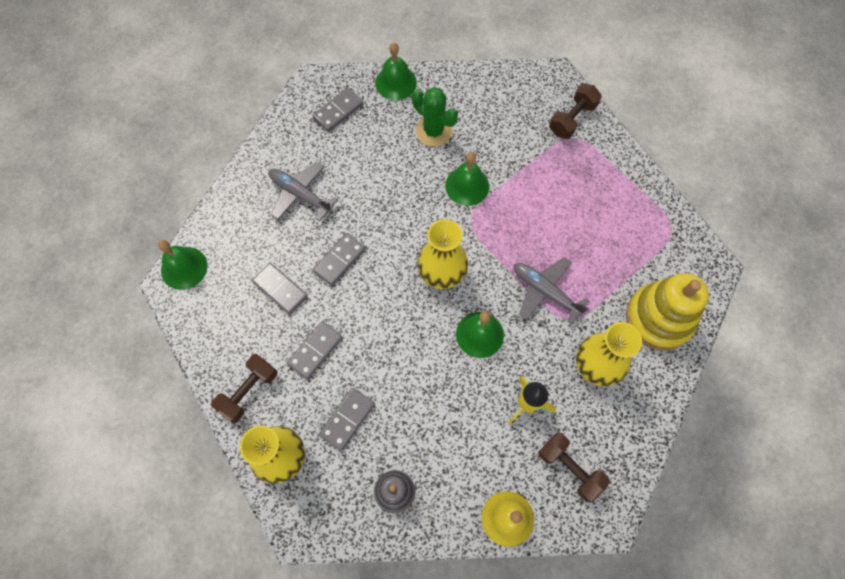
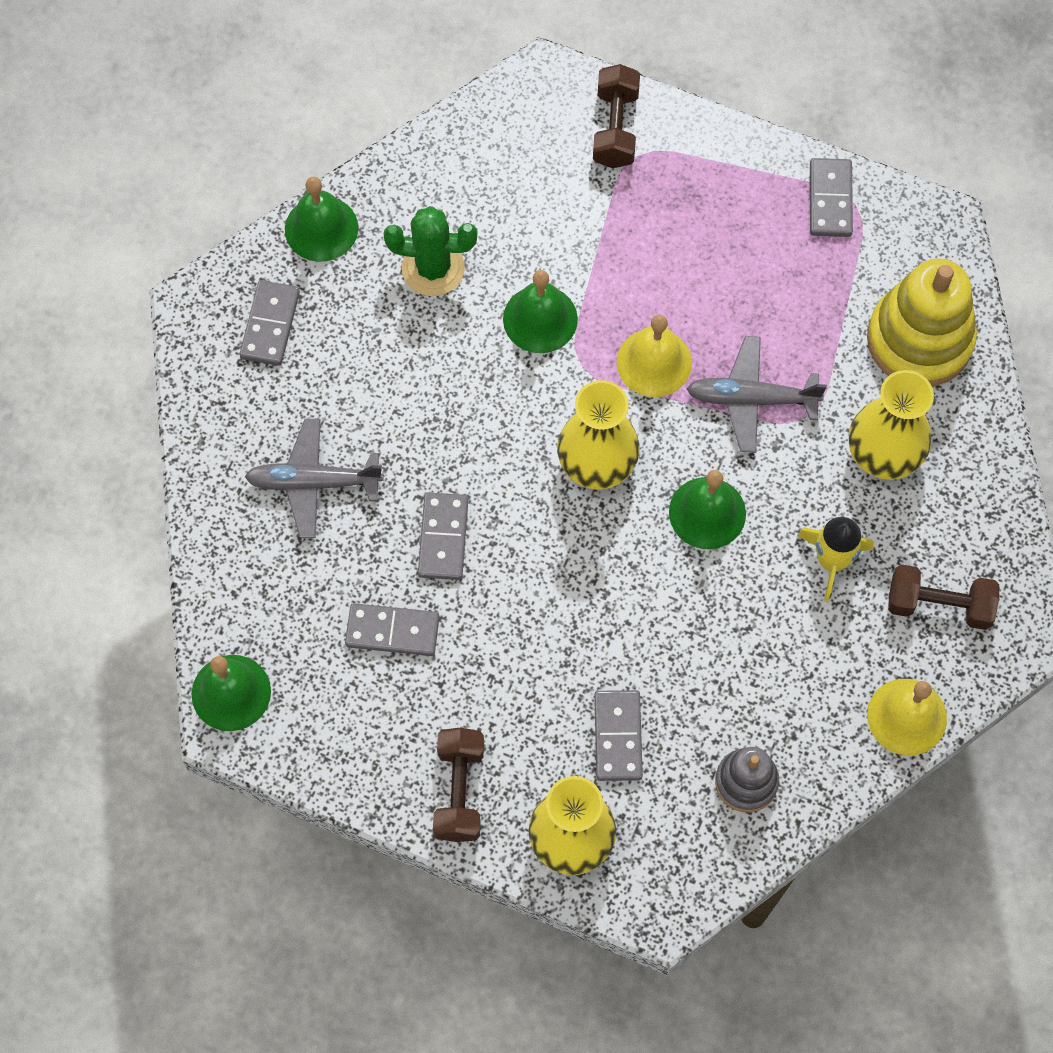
camera: 35 degrees left, 0 degrees up
grey domino [287,321,342,380] -> grey domino moved to [810,158,853,237]
none -> yellow bell [617,315,692,397]

